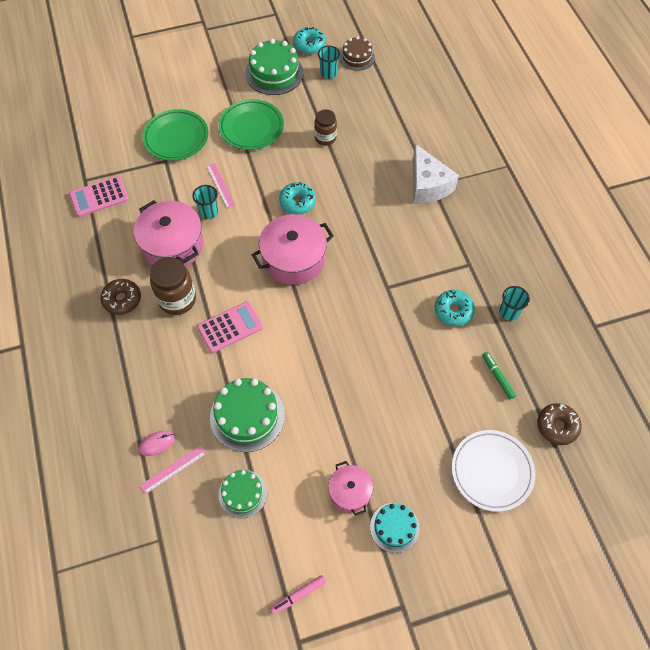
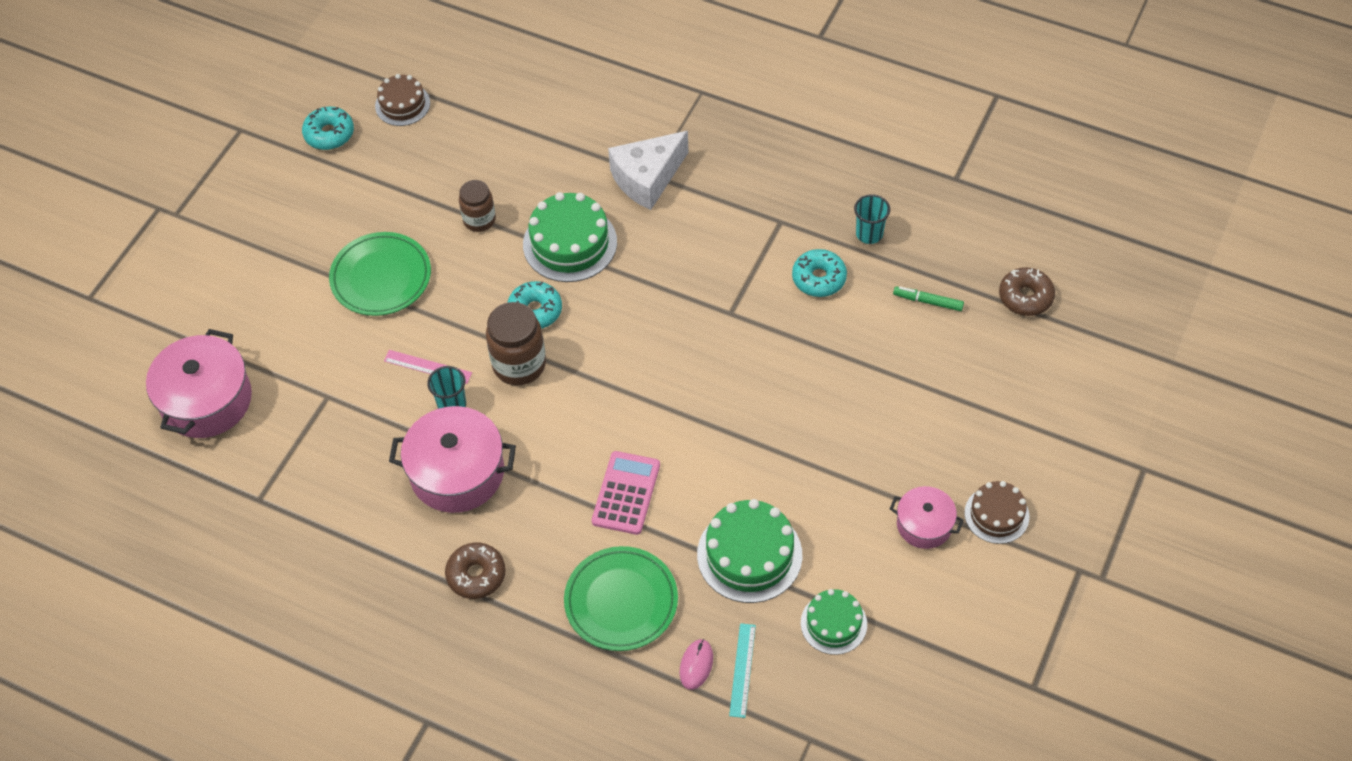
camera: 45 degrees left, 5 degrees down
pink calculator [69,176,129,217] -> none
pink ruler [140,445,207,494] -> turquoise ruler [729,623,756,718]
green plate [142,109,208,161] -> green plate moved to [564,546,678,651]
brown jar [150,257,196,315] -> brown jar moved to [486,302,546,385]
green cake [245,39,303,95] -> green cake moved to [523,192,617,282]
pink pot [252,214,334,285] -> pink pot moved to [146,329,252,438]
pink marker [270,575,326,615] -> none
turquoise cup [318,45,340,79] -> none
turquoise cake [370,503,420,553] -> brown cake [964,481,1029,544]
white cheese [413,144,459,204] -> white cheese turned 120 degrees clockwise [608,131,688,210]
white plate [452,430,535,512] -> none

